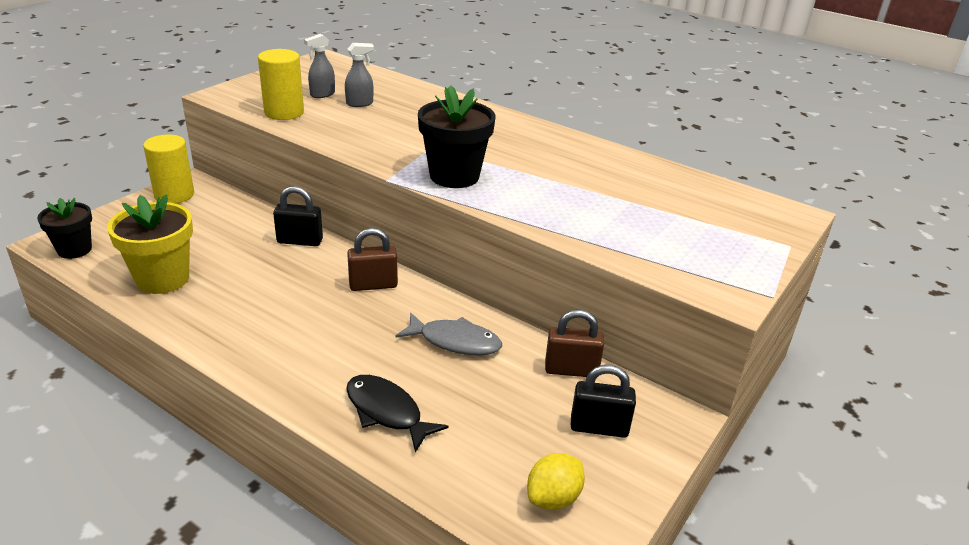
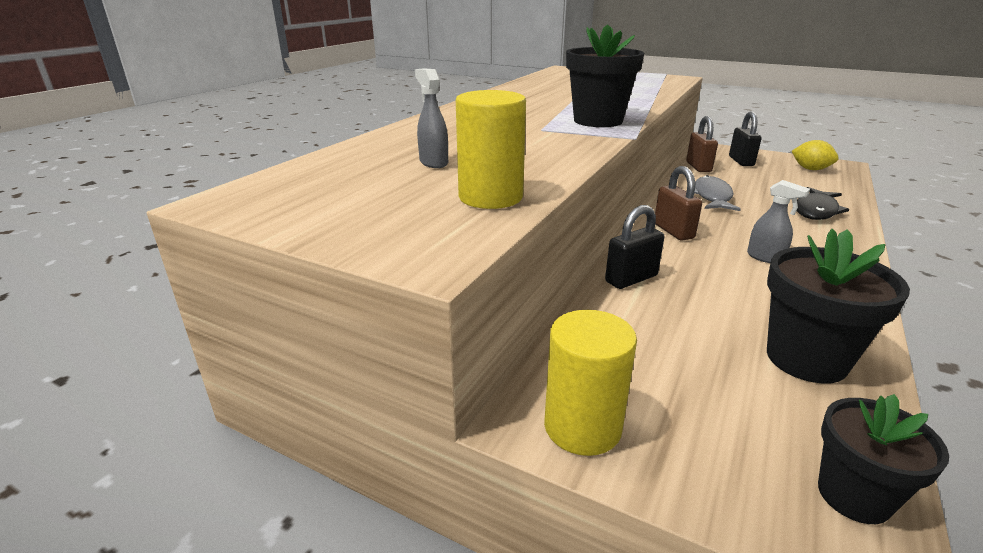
camera: 95 degrees left, 5 degrees down
yellow flower pot [107,194,193,294] -> black flower pot [767,229,910,384]
black padlock [273,186,323,246] -> black padlock turned 60 degrees clockwise [605,205,664,289]
grey spray bottle [304,34,335,98] -> grey spray bottle moved to [747,180,810,263]

